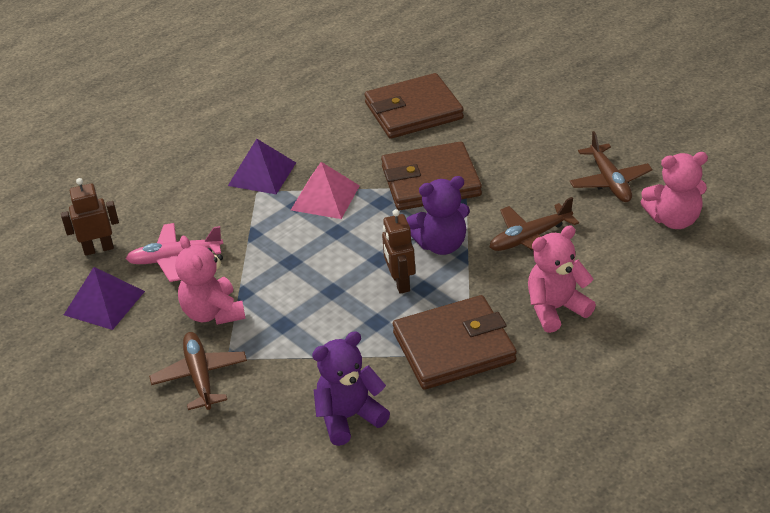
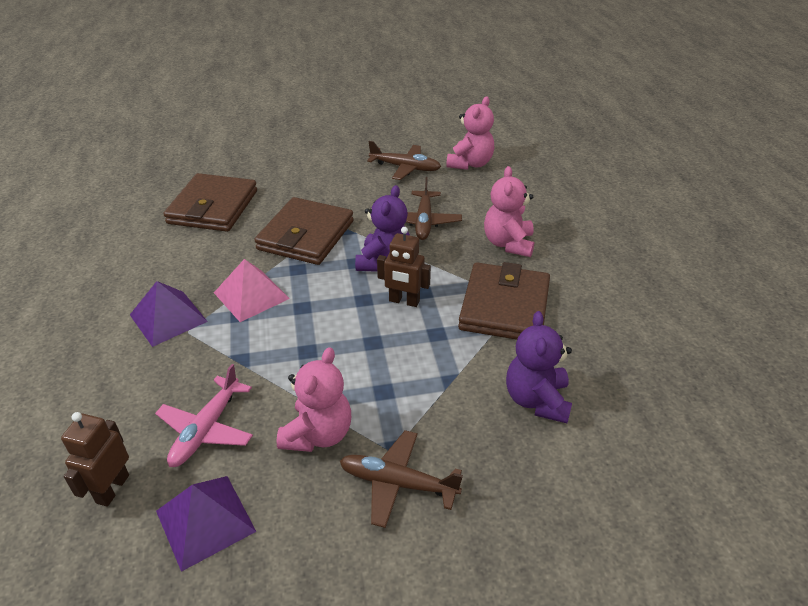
camera: 60 degrees left, 0 degrees up
pink teddy bear [175,235,246,325] -> pink teddy bear turned 75 degrees counterclockwise [276,347,351,452]

